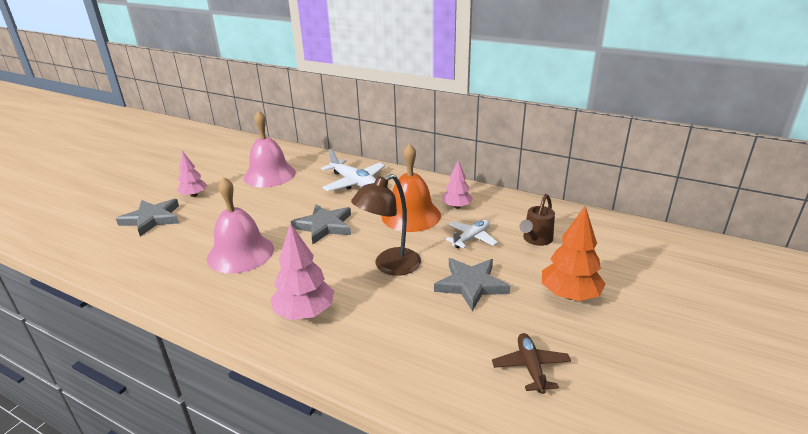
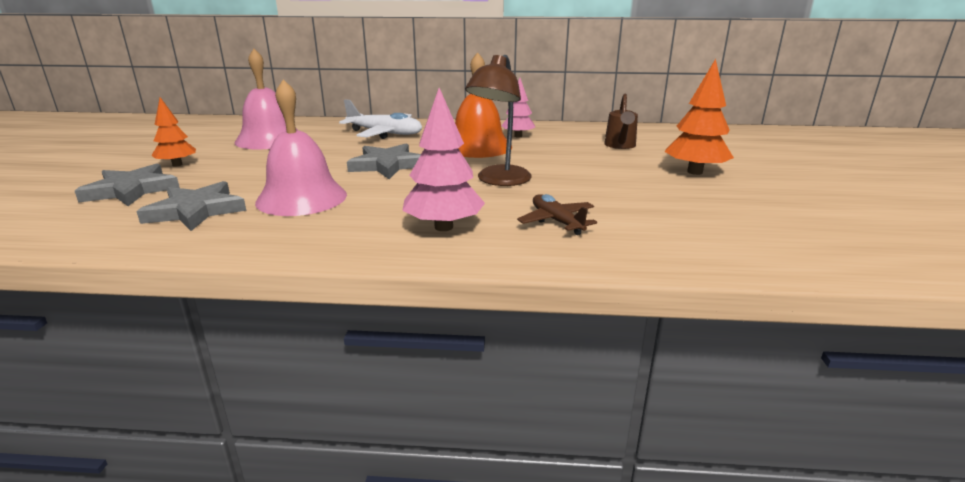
camera: 25 degrees left, 5 degrees down
pink tree [177,151,207,197] -> orange tree [151,97,196,167]
grey star [434,258,510,311] -> grey star moved to [136,181,246,231]
white plane [446,220,498,249] -> none
brown plane [492,333,571,394] -> brown plane moved to [517,194,597,235]

